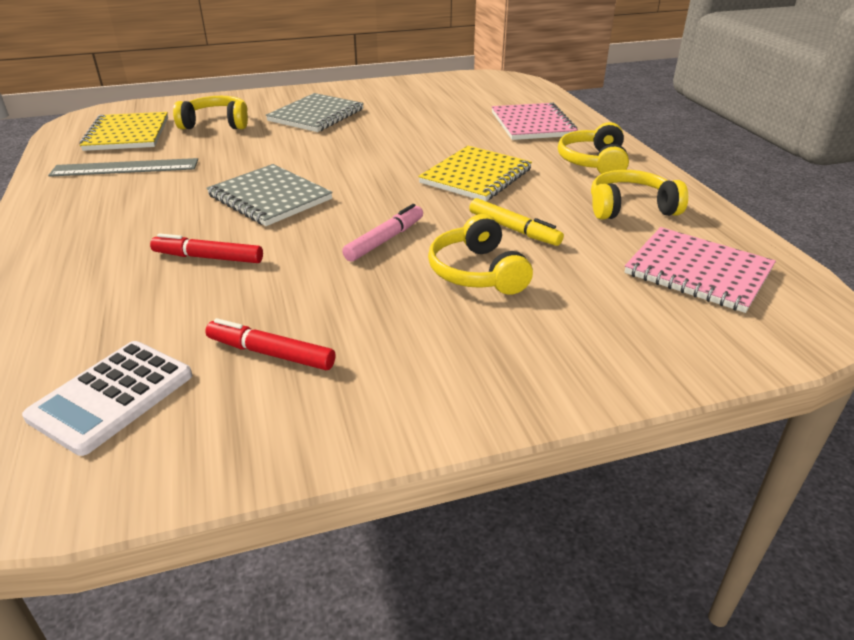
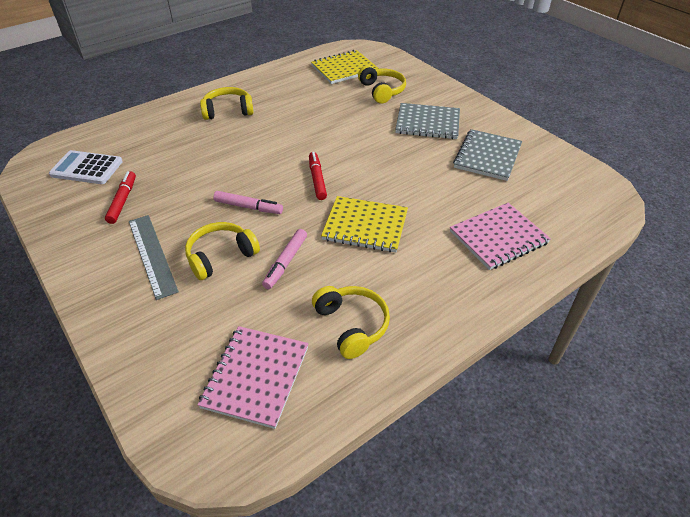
camera: 70 degrees right, 10 degrees up
grey ruler [48,158,198,177] -> grey ruler moved to [129,215,179,300]
red marker [150,233,263,263] -> red marker moved to [309,152,327,200]
grey notebook [206,164,333,226] -> grey notebook moved to [453,129,522,181]
yellow marker [469,198,564,246] -> pink marker [262,229,307,289]
yellow headphones [558,122,629,174] -> yellow headphones moved to [200,87,254,120]

